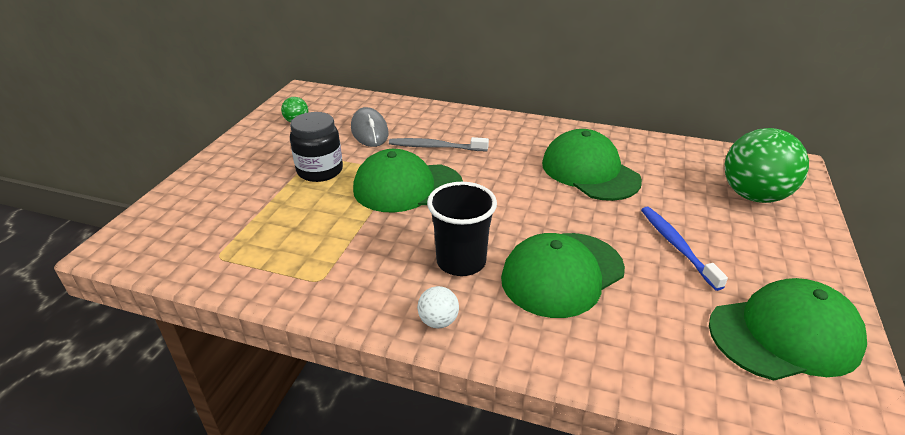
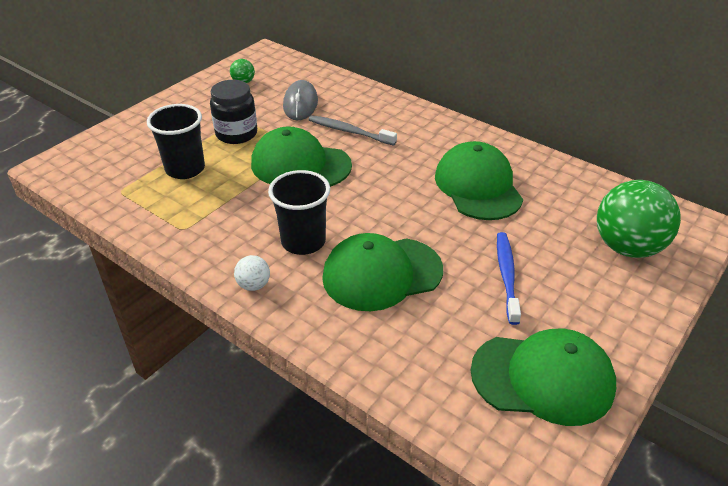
camera: 20 degrees right, 5 degrees up
none -> black cup [147,104,205,179]

